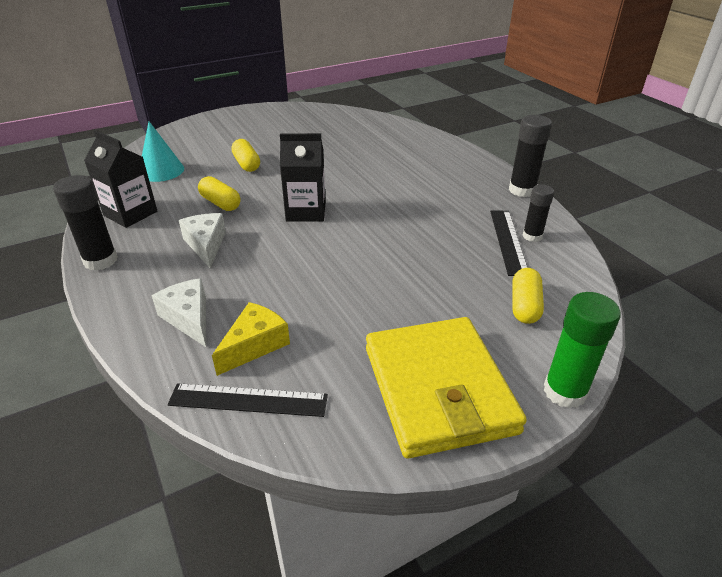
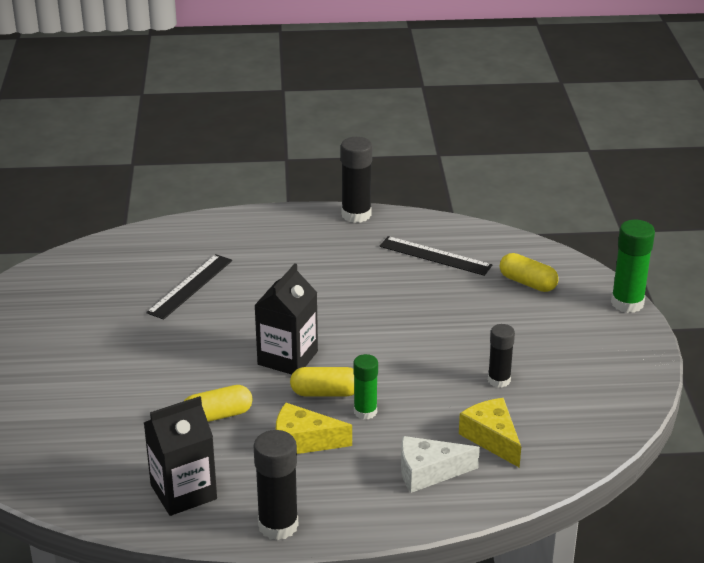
camera: 65 degrees left, 5 degrees down
turquoise cone [142,121,184,182] -> none
black ruler [168,383,328,417] -> black ruler moved to [146,254,232,320]
white cheese [179,213,226,268] -> yellow cheese [276,403,352,454]
yellow capsule [231,139,260,172] -> yellow capsule moved to [290,367,354,396]
yellow wallet [366,317,527,458] -> none
black glue stick [522,184,554,242] -> black glue stick moved to [488,324,515,388]
none -> green glue stick [353,354,378,419]

